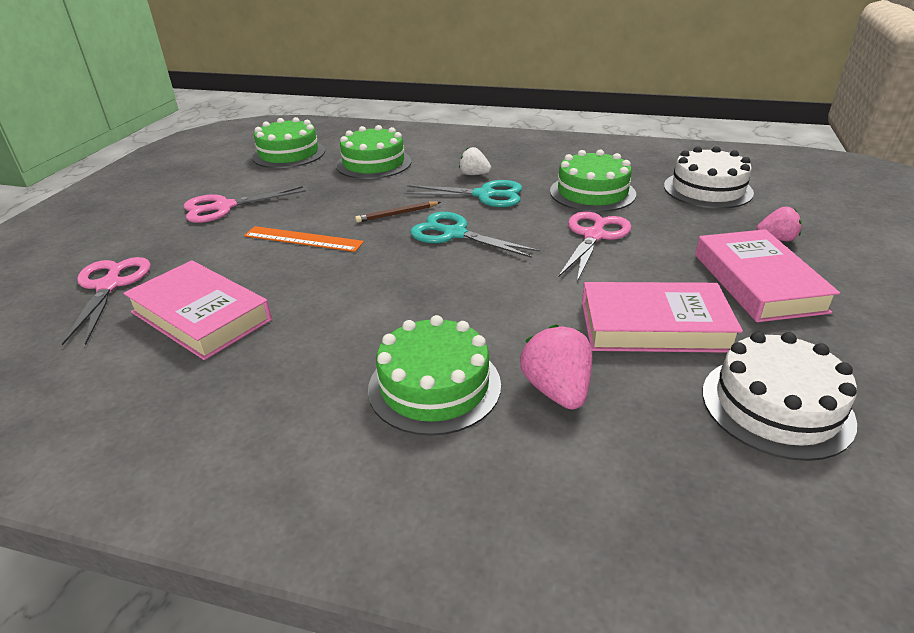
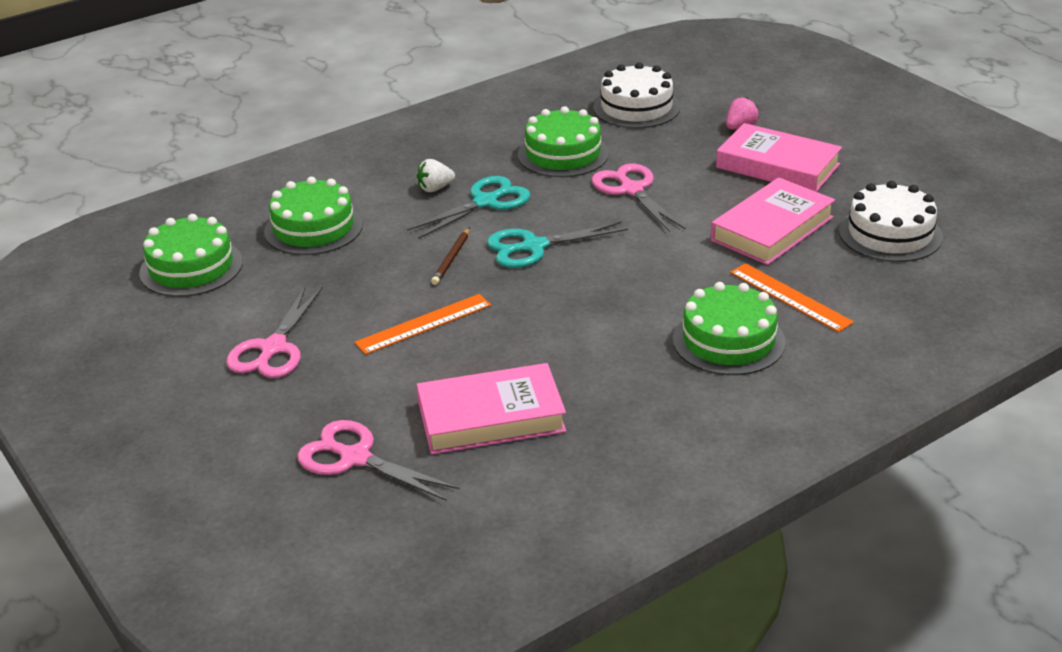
camera: 50 degrees left, 0 degrees up
pink strawberry [520,325,592,410] -> orange ruler [730,263,854,332]

